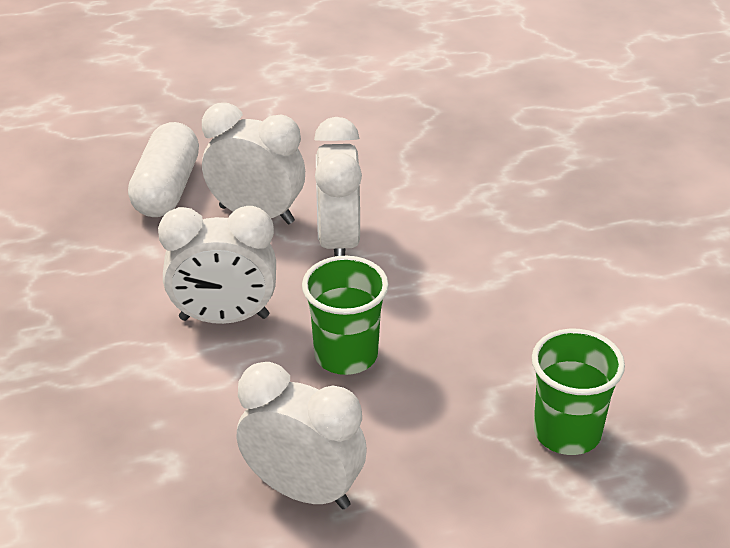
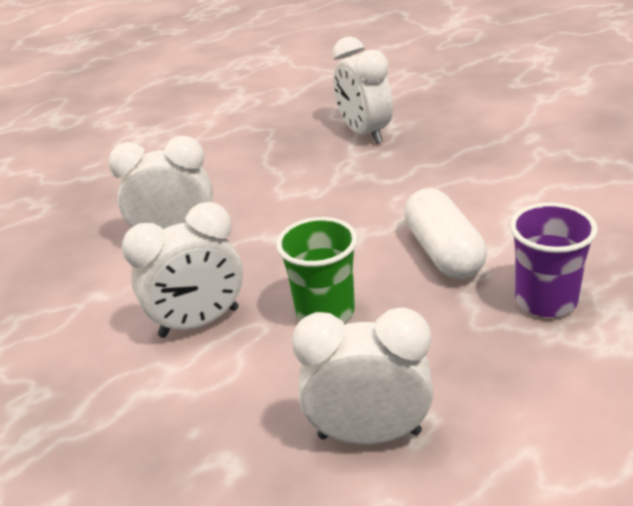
camera: 20 degrees left, 5 degrees down
white capsule [128,122,199,217] -> white capsule moved to [404,188,487,279]
white clock [314,117,362,256] -> white clock moved to [332,36,393,144]
green cup [532,328,625,455] -> purple cup [510,203,597,317]

